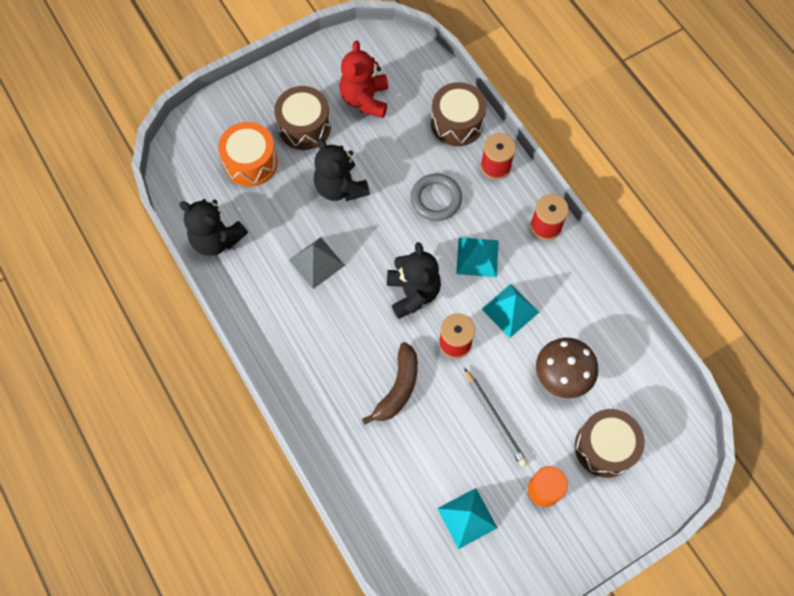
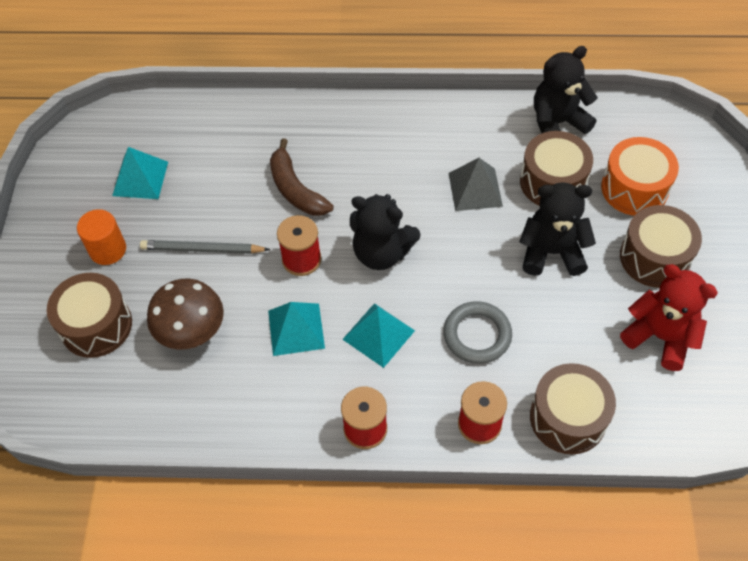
camera: 125 degrees right, 10 degrees down
none -> brown drum [520,131,593,206]

